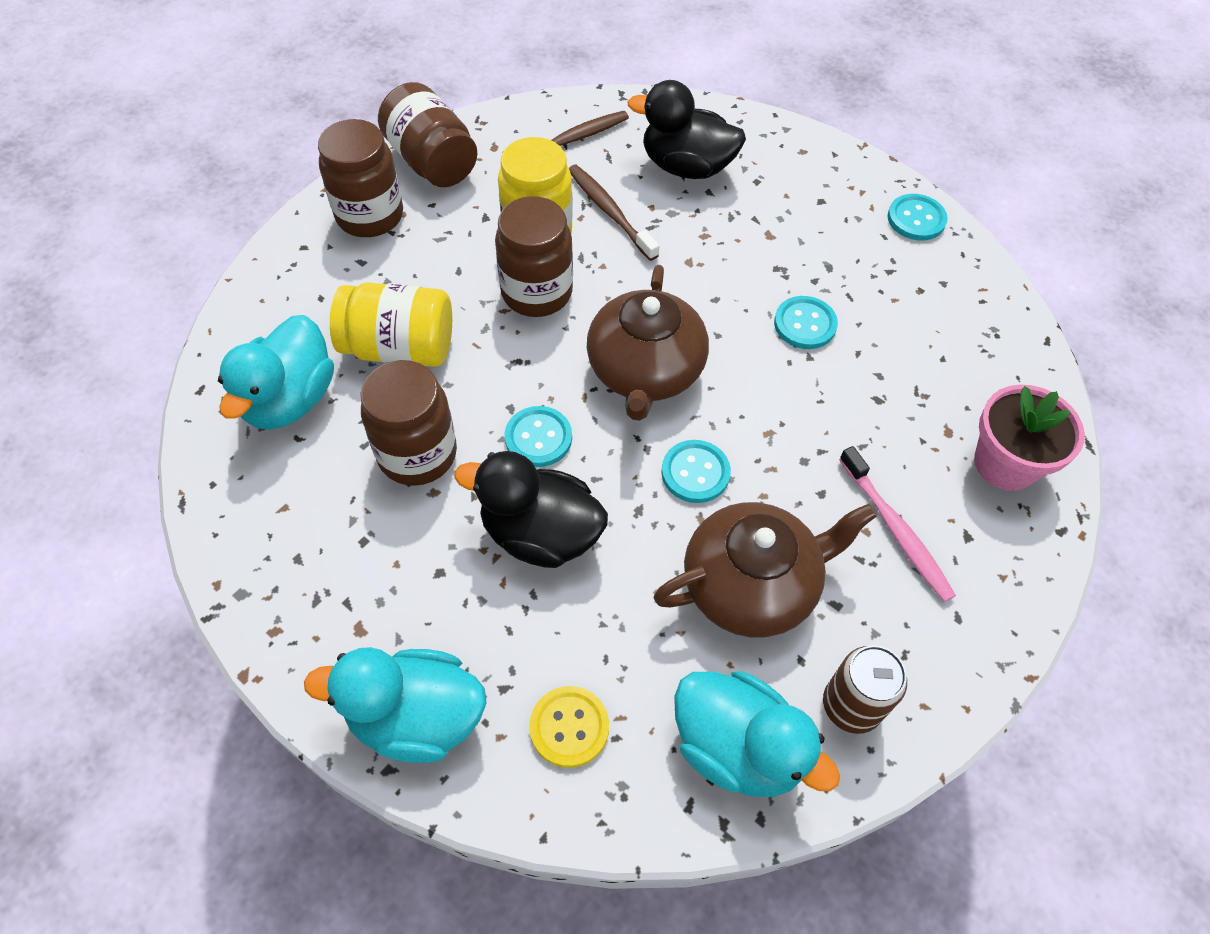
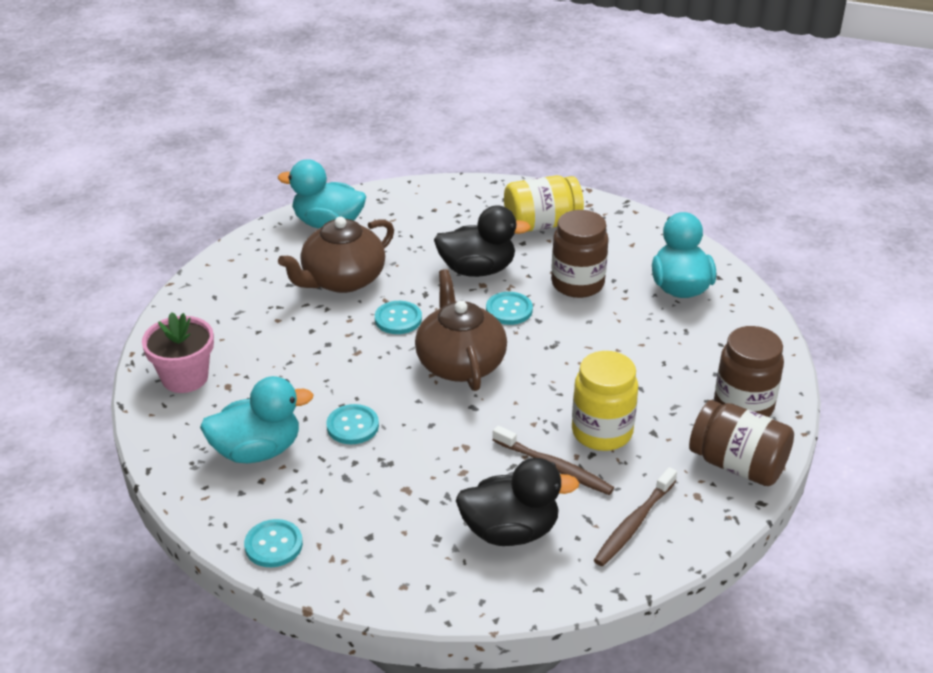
camera: 160 degrees right, 20 degrees down
turquoise duck [304,647,486,763] -> turquoise duck moved to [200,376,314,463]
yellow jar [330,282,452,367] -> yellow jar moved to [504,175,584,232]
brown jar [495,196,573,317] -> none
yellow button [529,686,609,768] -> none
brown can [823,645,907,734] -> none
pink toothbrush [839,446,956,602] -> none

